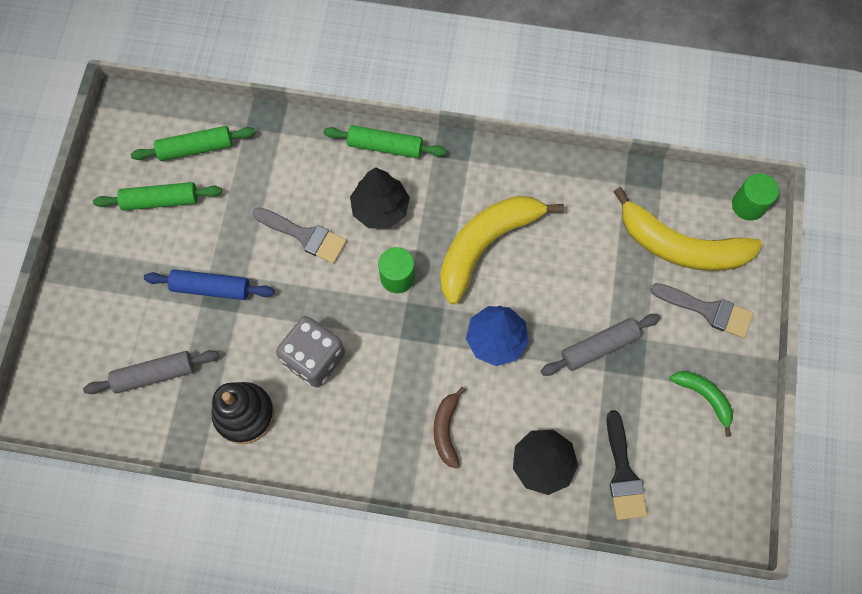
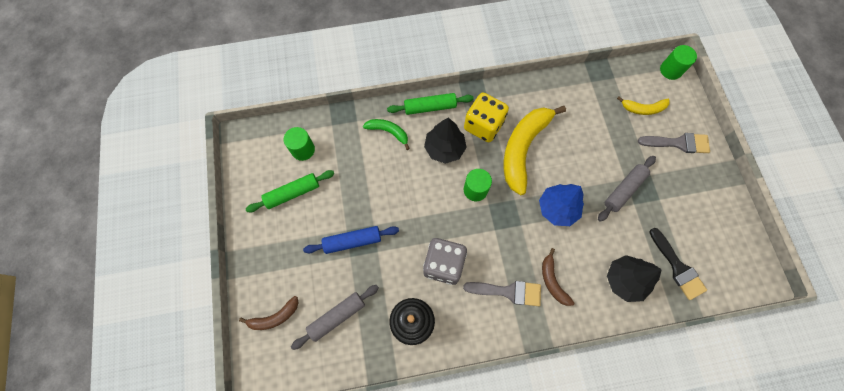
camera: 20 degrees left, 0 degrees up
green rolling pin [131,126,256,161] -> green cylinder [284,127,315,161]
grey brush [252,207,347,264] -> grey brush moved to [463,281,541,306]
yellow banana [613,187,762,271] -> yellow banana [617,97,670,115], size x0.50
green banana [670,371,733,437] -> green banana moved to [363,119,410,150]
none -> brown banana [239,296,298,330]
none -> yellow dice [464,93,509,142]

